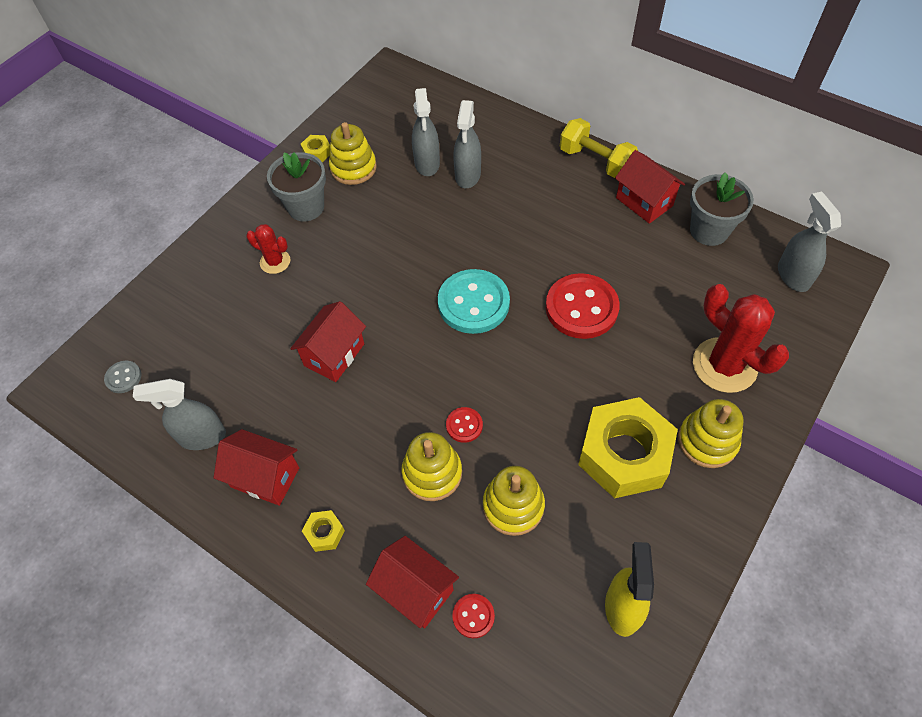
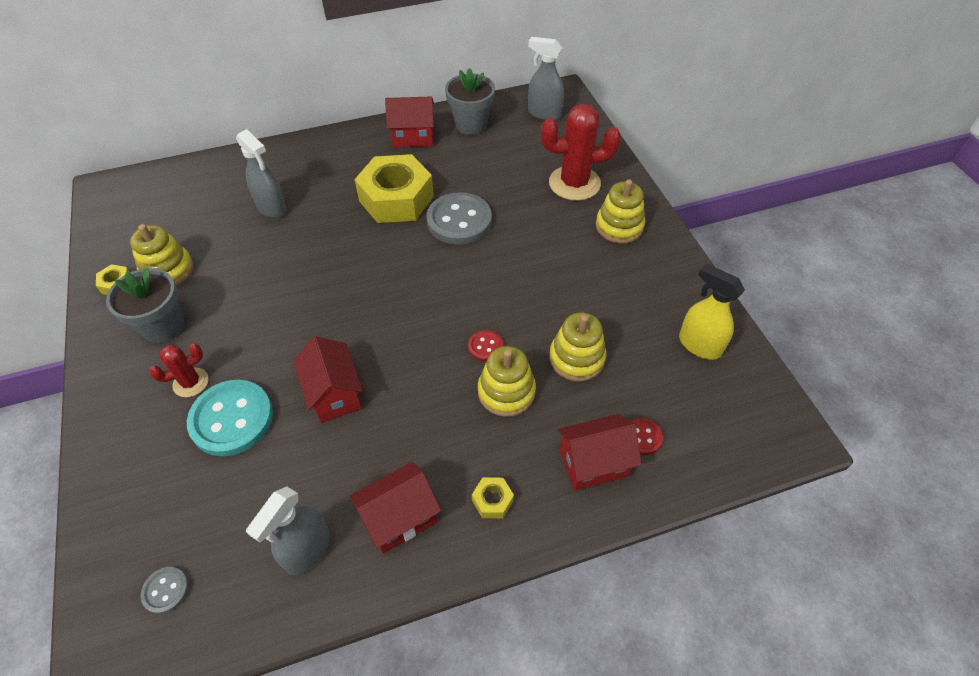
camera: 55 degrees left, 5 degrees down
grey spray bottle [412,88,440,176] -> none
turquoise button [438,269,510,334] -> turquoise button moved to [187,380,273,456]
red button [546,273,620,339] -> grey button [426,192,492,245]
yellow dumbbell [560,118,638,178] -> none
yellow nut [578,397,678,498] -> yellow nut moved to [354,154,434,223]

